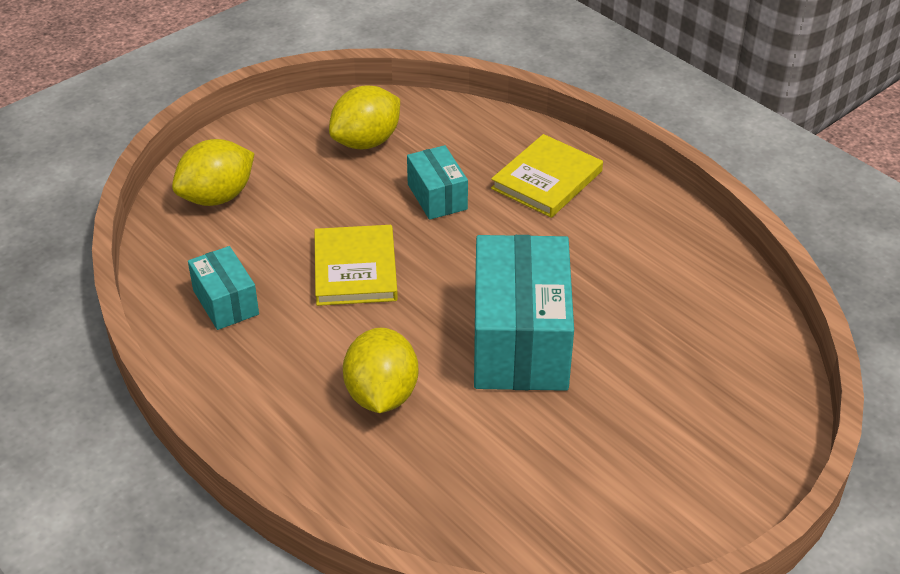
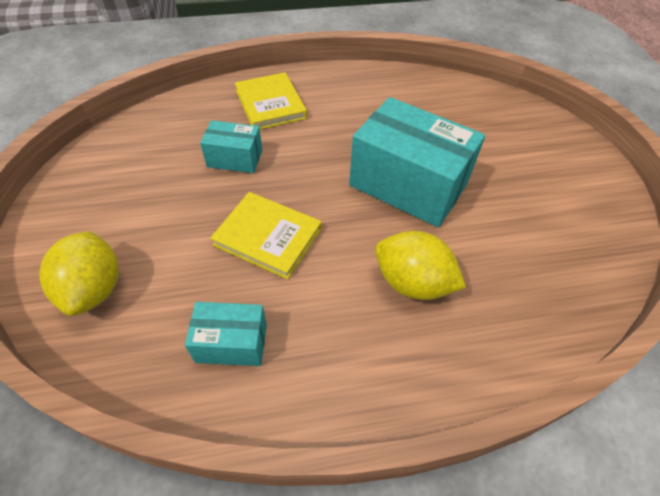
camera: 60 degrees left, 10 degrees up
yellow lemon [329,85,400,149] -> none

